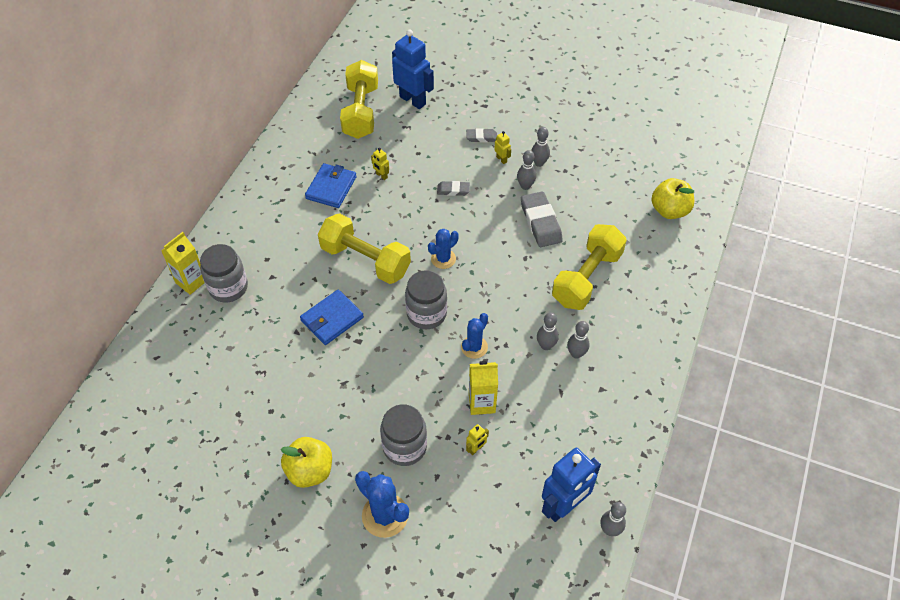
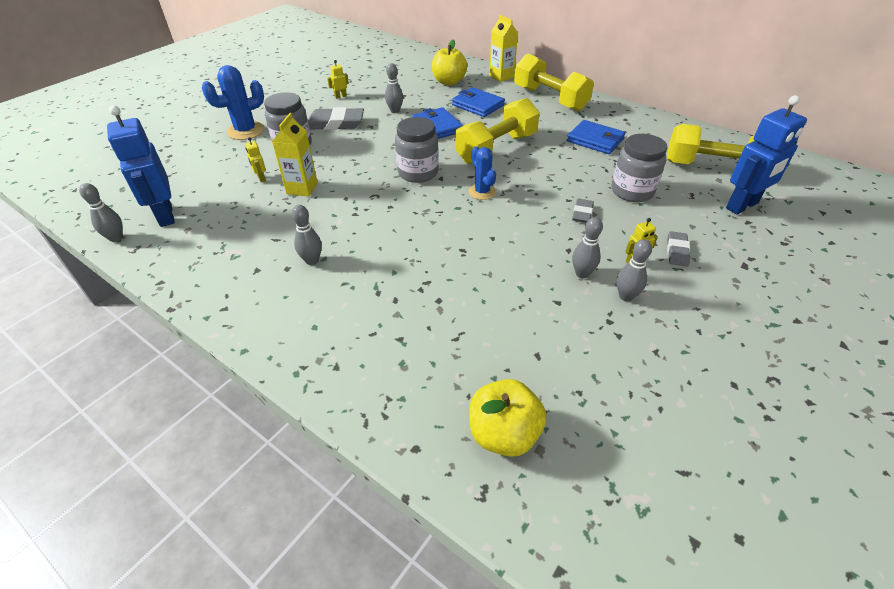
camera: 105 degrees right, 10 degrees down
grey jar [200,244,248,302] -> grey jar moved to [612,134,668,202]
yellow apple [281,437,332,488] -> yellow apple moved to [432,40,467,85]
yellow robot [371,148,389,180] -> yellow robot moved to [327,60,349,99]
blue cactus [461,313,488,359] -> none
grey eraser [521,192,563,247] -> grey eraser moved to [308,107,364,130]
grey bowling pin [537,312,559,350] -> grey bowling pin moved to [385,63,403,113]
yellow dumbbell [552,224,627,310] -> yellow dumbbell moved to [514,54,594,111]
none -> blue wallet [452,87,505,117]

